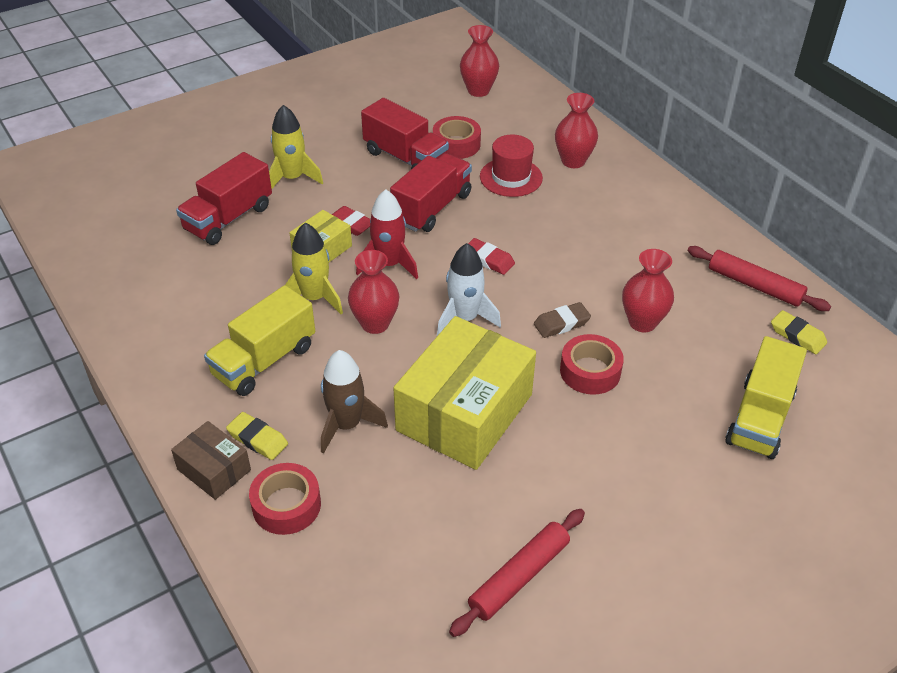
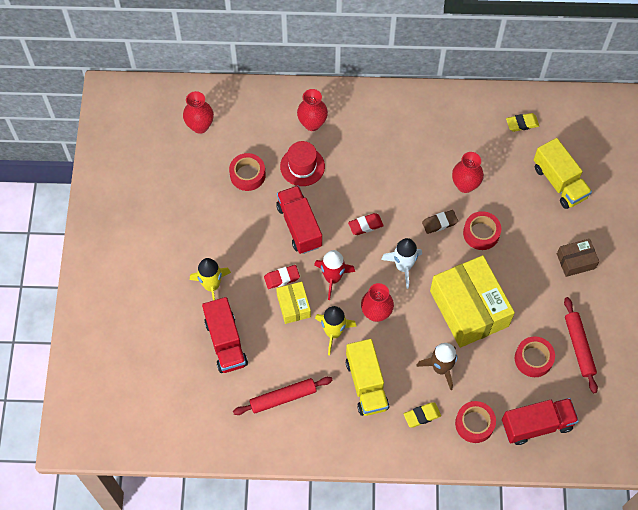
camera: 55 degrees left, 20 degrees up
brown box [171,421,251,500] -> brown box moved to [557,239,599,277]
red truck [361,98,449,169] -> red truck moved to [502,398,579,445]
brown eraser [534,302,591,338] -> brown eraser turned 60 degrees clockwise [422,210,458,234]
red rolling pin [688,246,831,311] -> red rolling pin moved to [233,377,333,415]
none -> red tape [515,336,555,377]

